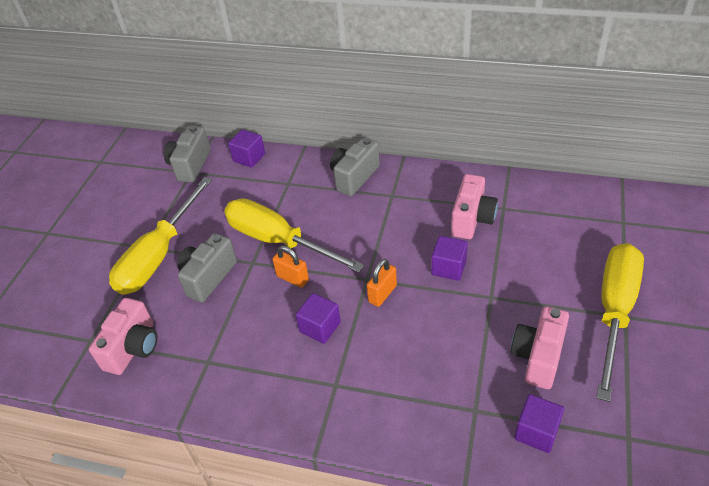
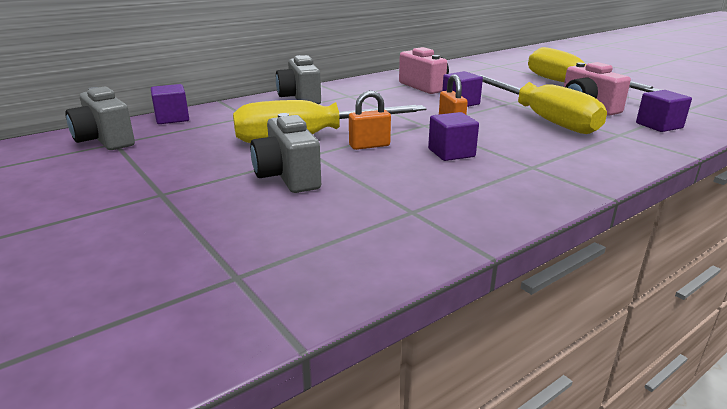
camera: 55 degrees left, 20 degrees down
pink camera [89,298,157,375] -> none
yellow screwdriver [109,177,212,295] -> yellow screwdriver moved to [479,75,607,134]

